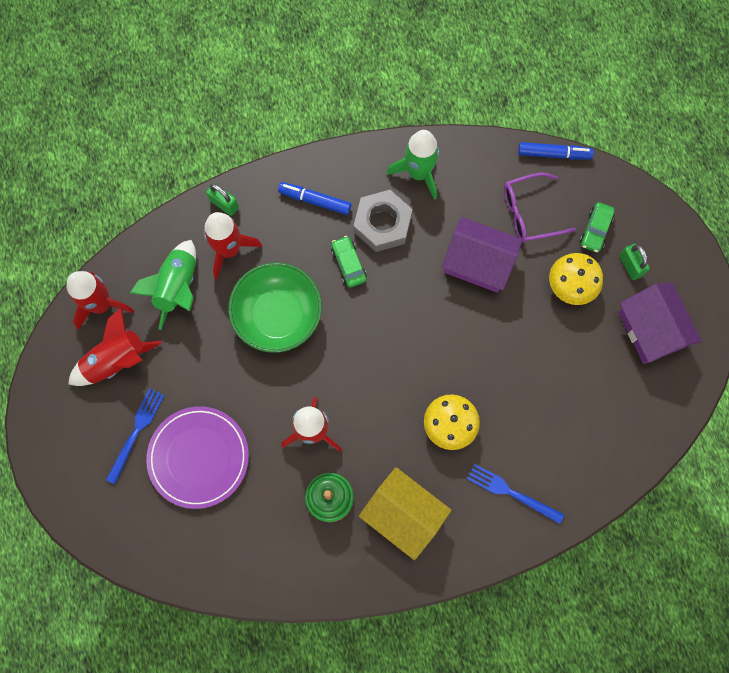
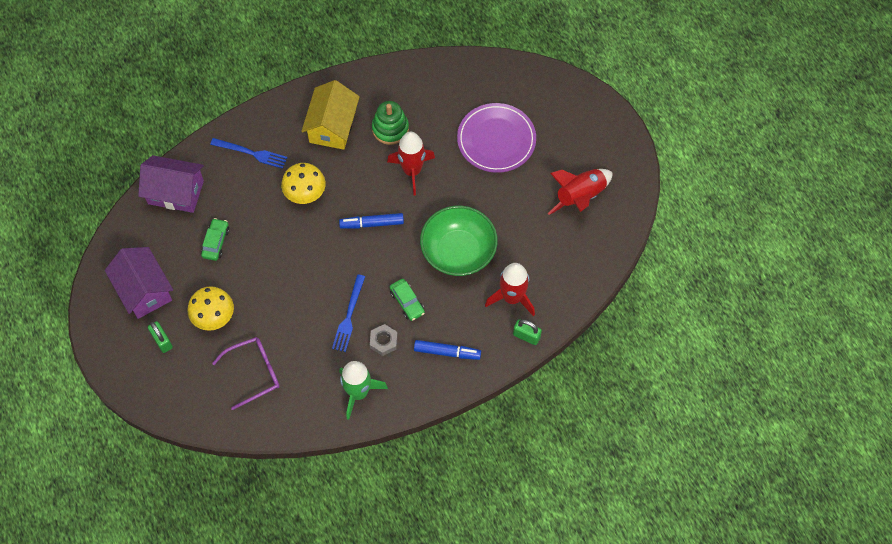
camera: 170 degrees right, 10 degrees down
red rocket [67,271,134,330] -> none
blue fork [106,388,165,484] -> blue fork moved to [332,274,365,352]
green rocket [130,240,196,330] -> none
grey nut [354,190,413,252] -> grey nut [370,324,398,356], size x0.57
yellow house [359,467,451,560] -> yellow house turned 75 degrees clockwise [301,80,360,150]
purple house [442,217,522,293] -> purple house moved to [138,155,204,213]
blue marker [518,142,594,160] -> blue marker moved to [339,213,404,229]
green car [580,202,614,252] -> green car moved to [201,218,229,261]

